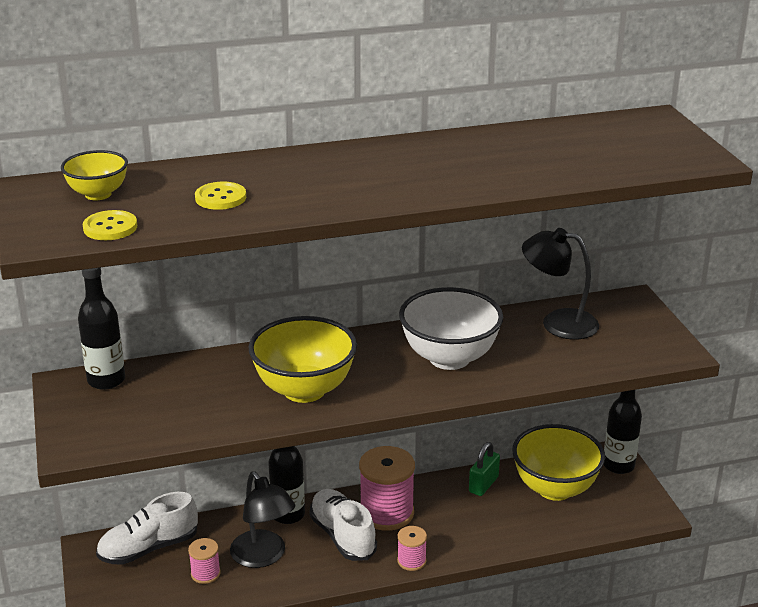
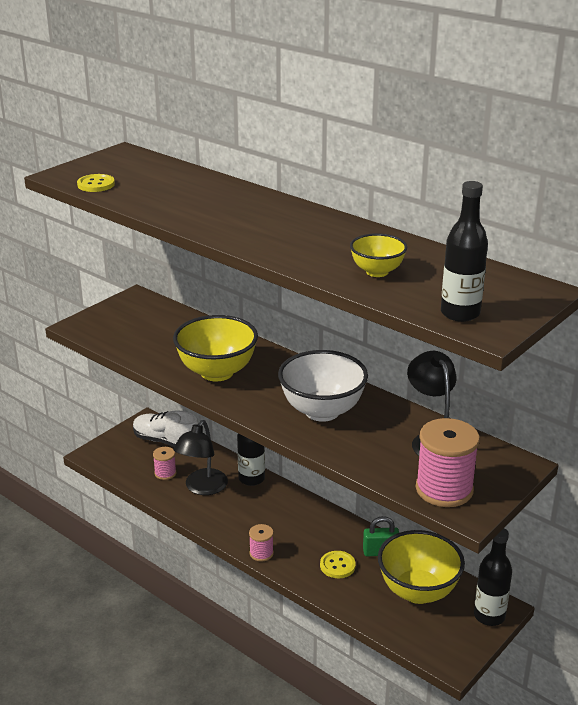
camera: 55 degrees right, 0 degrees up
yellow bowl [61,150,128,200] -> yellow bowl moved to [350,233,407,277]
black bottle [78,267,125,390] -> black bottle moved to [441,181,488,322]
yellow button [195,182,246,210] -> yellow button moved to [320,551,356,578]
white shoe [309,489,377,561] -> none
pink spool [359,446,415,531] -> pink spool moved to [416,418,480,507]

